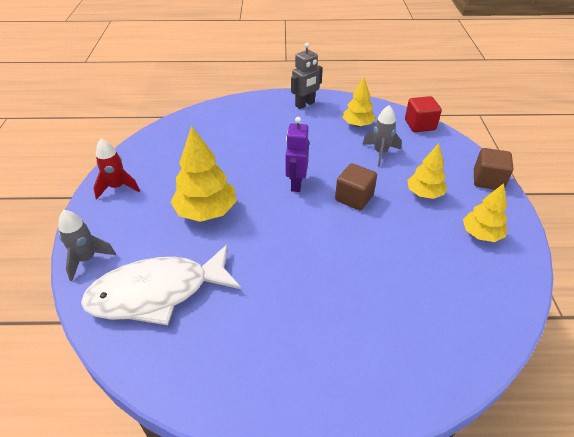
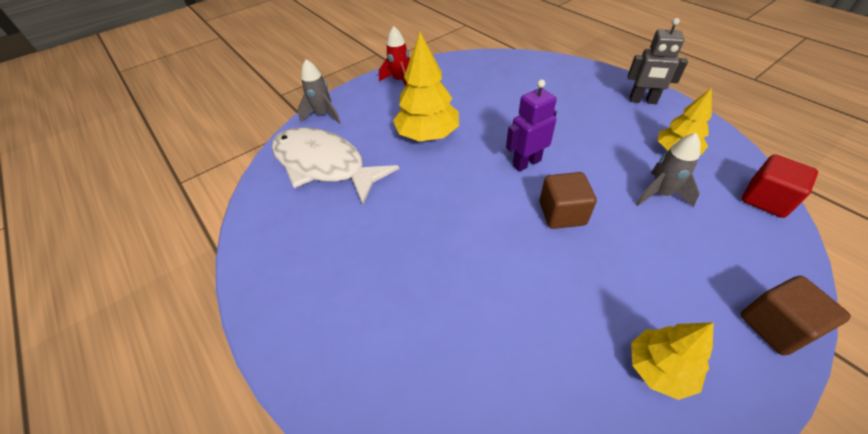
camera: 55 degrees right, 5 degrees up
yellow tree [407,144,447,199] -> none

